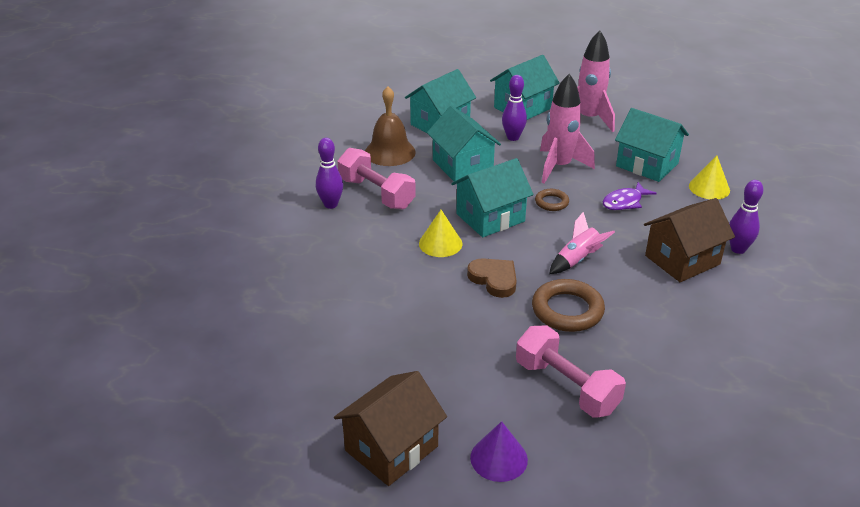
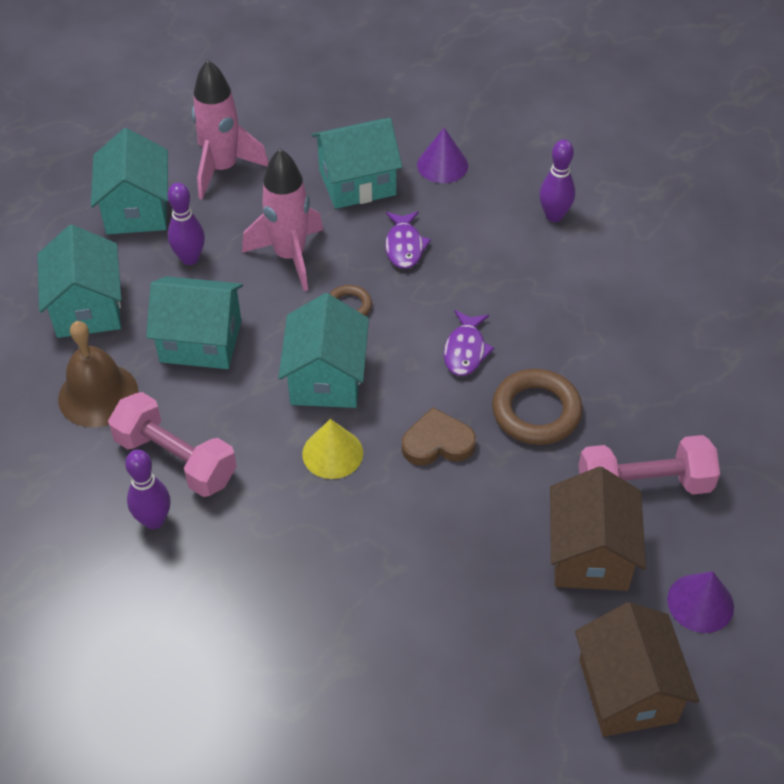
camera: 55 degrees left, 15 degrees up
pink dumbbell [337,148,416,209] -> pink dumbbell turned 45 degrees clockwise [108,392,237,497]
pink rocket [549,212,615,274] -> purple fish [444,310,494,376]
brown house [644,198,735,282] -> brown house moved to [550,467,646,591]
yellow cone [689,155,730,199] -> purple cone [417,128,468,183]

